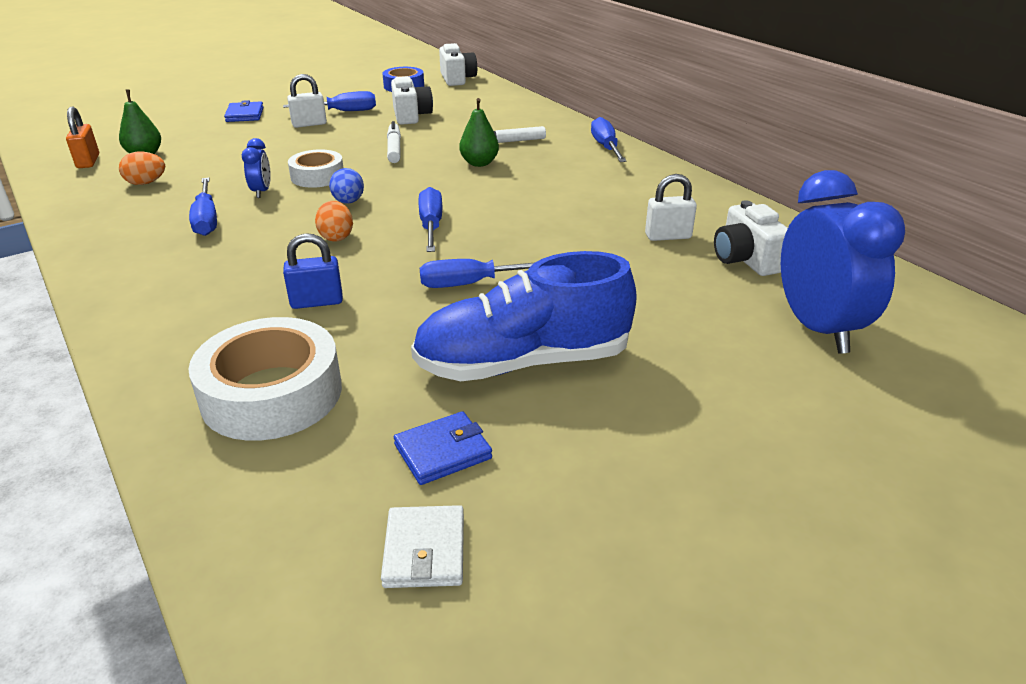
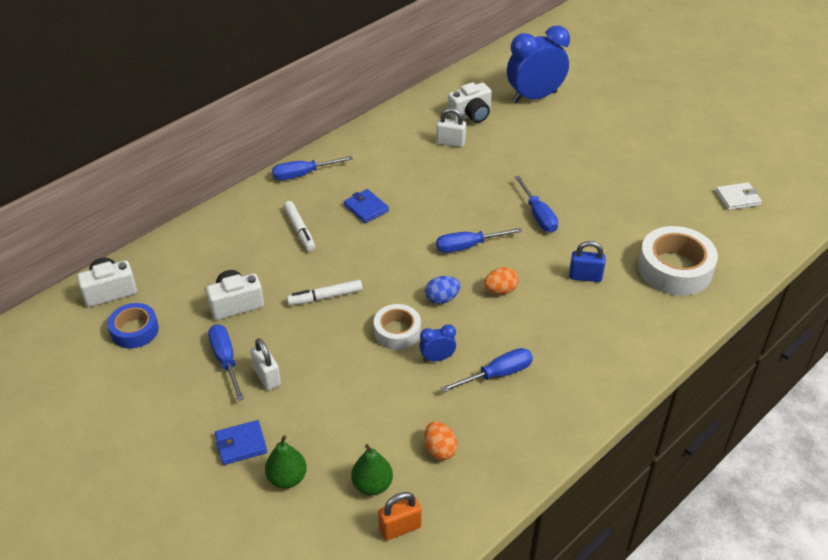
camera: 100 degrees left, 10 degrees up
blue padlock [283,233,343,309] -> blue padlock turned 60 degrees counterclockwise [569,241,606,282]
blue wallet [394,411,492,485] -> blue wallet moved to [344,189,389,223]
blue shoe [411,251,637,381] -> none
green pear [459,98,499,167] -> green pear moved to [265,435,307,488]
white padlock [645,174,697,241] -> white padlock turned 60 degrees counterclockwise [436,108,466,147]

